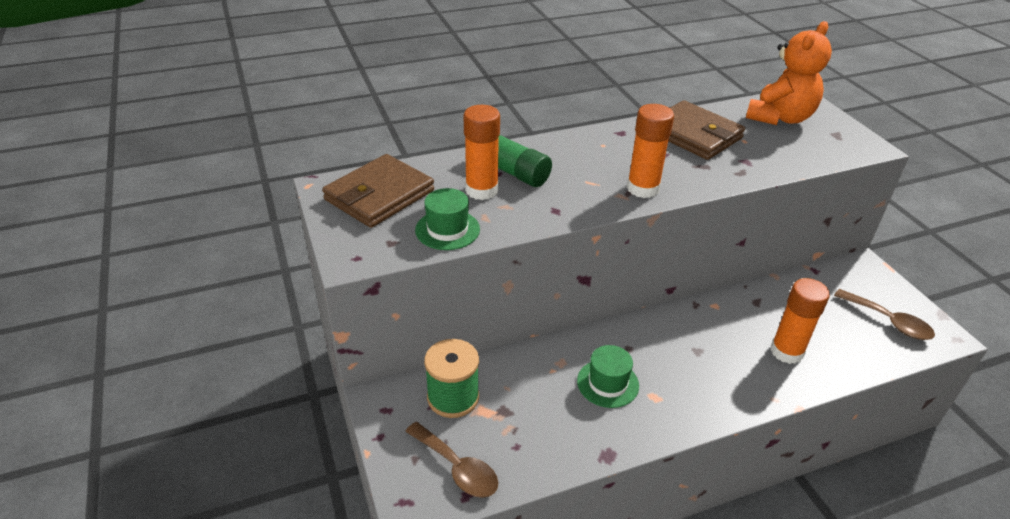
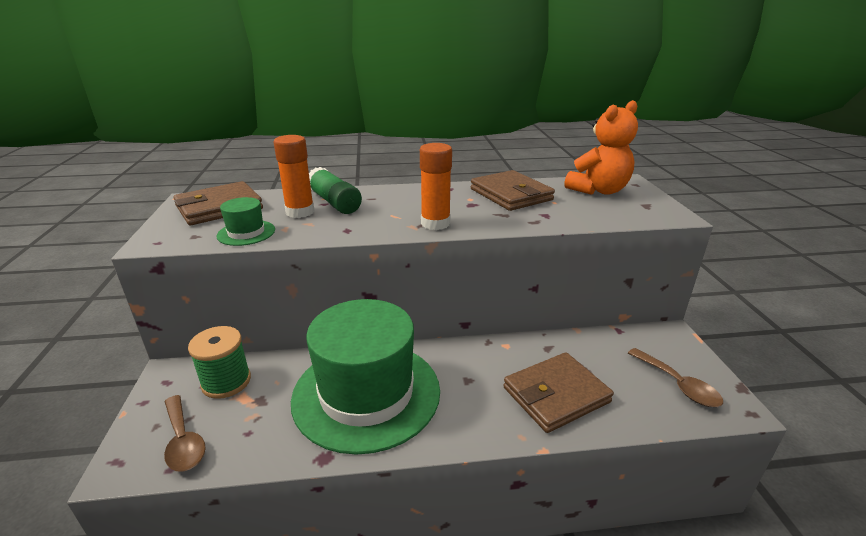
camera: 15 degrees right, 10 degrees down
green hat [577,345,639,408] -> green hat [291,299,440,455], size x2.50
orange glue stick [770,278,830,364] -> brown wallet [503,352,614,433]

